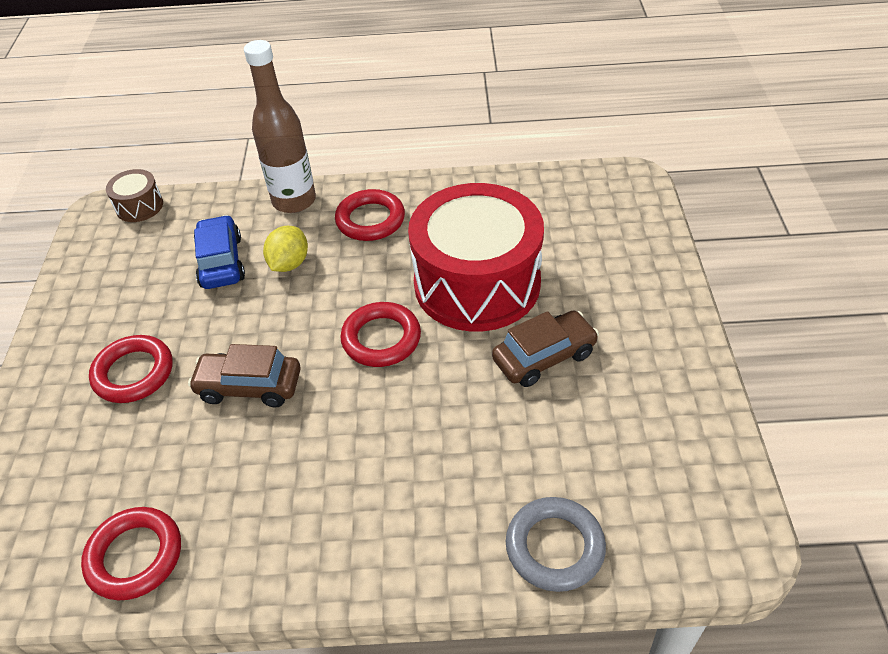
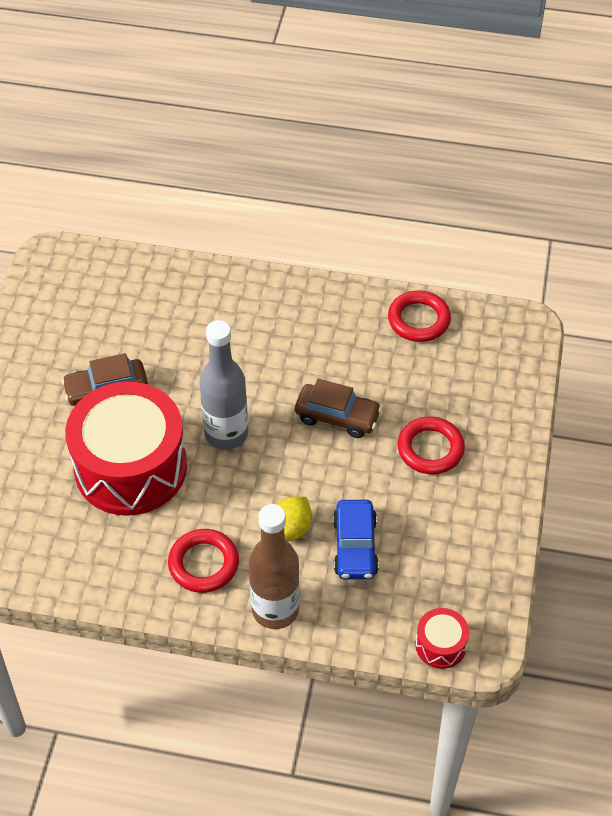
camera: 170 degrees left, 5 degrees up
brown drum [106,169,163,222] -> red drum [415,608,469,669]
red ring [340,302,421,367] -> grey bottle [199,320,248,450]
grey ring [506,497,606,592] -> none

